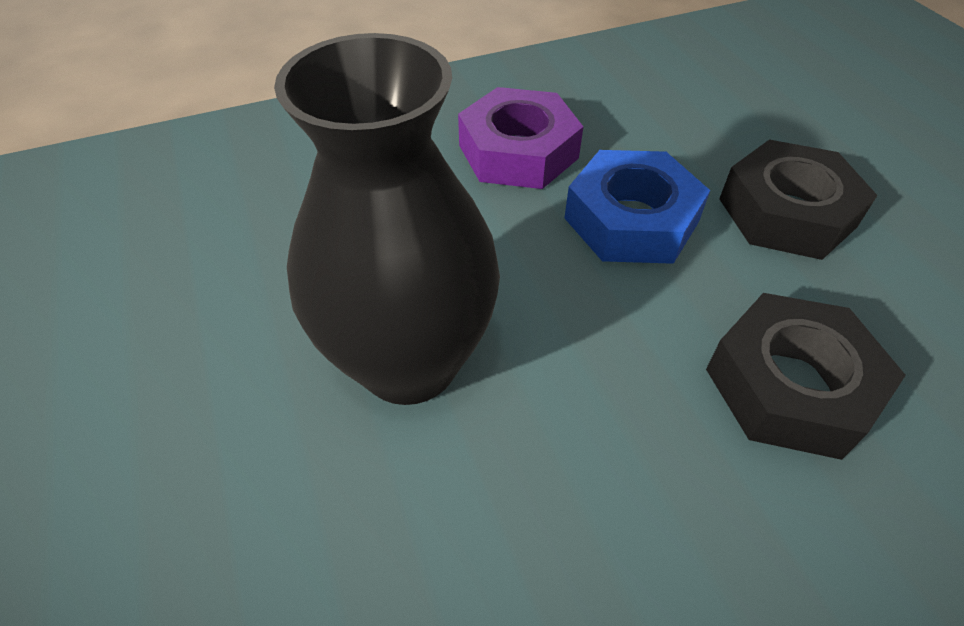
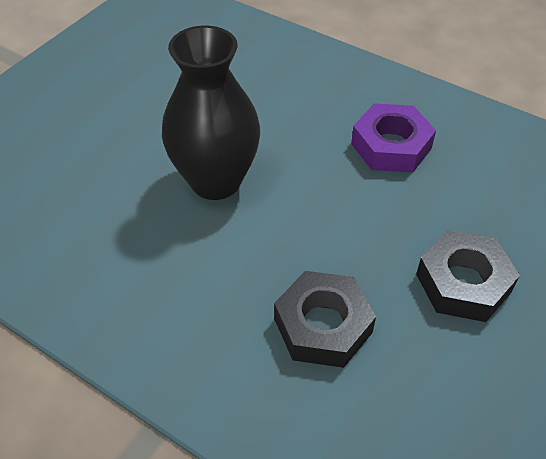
camera: 55 degrees right, 0 degrees up
blue nut [564,150,710,264] -> none

